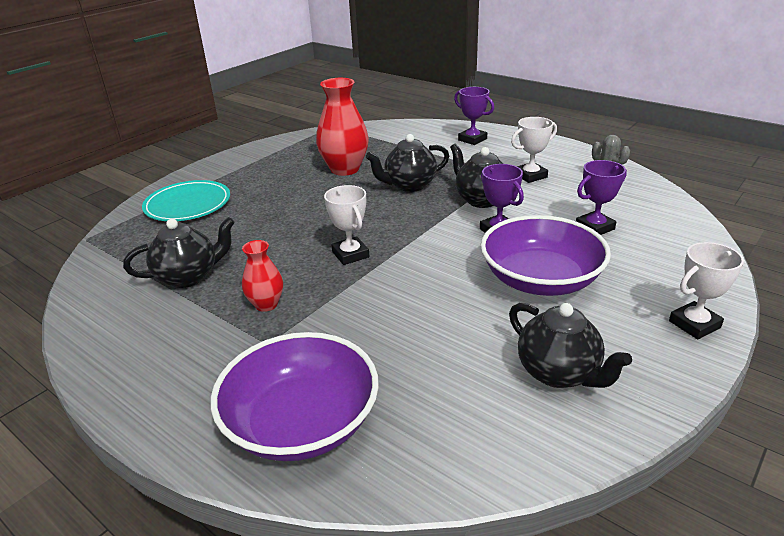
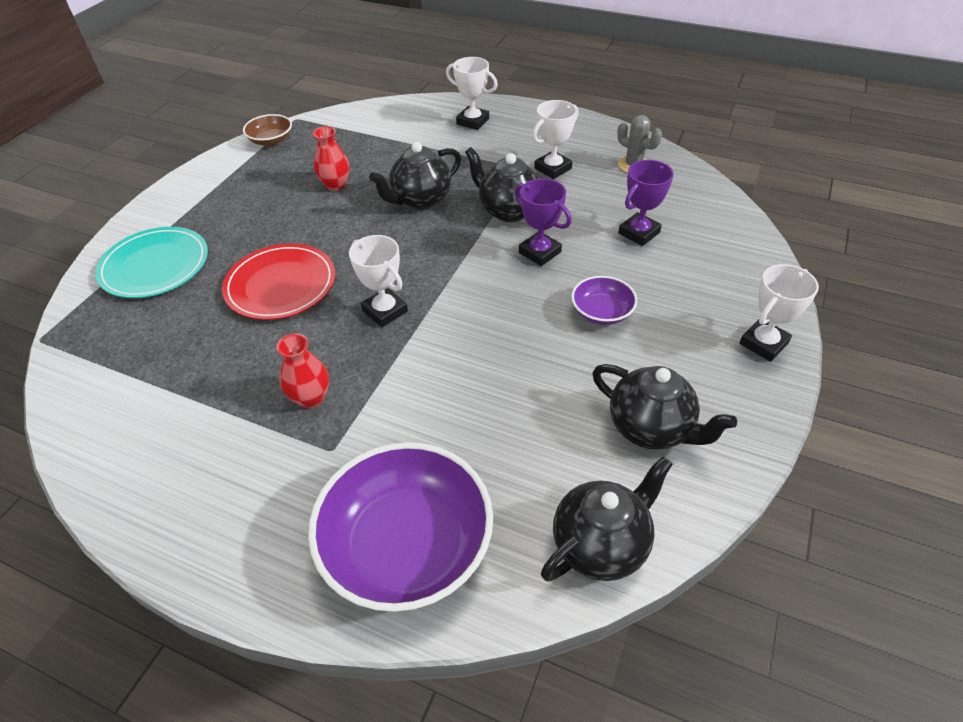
camera: 15 degrees left, 15 degrees up
black teapot [123,217,235,288] -> black teapot moved to [541,456,673,582]
red vase [316,78,369,176] -> red vase [313,126,349,191], size x0.55
purple trophy [454,87,494,145] -> white trophy [446,57,498,130]
purple bowl [480,215,611,296] -> purple bowl [571,276,637,325], size x0.48
none -> red plate [222,244,335,320]
none -> brown bowl [243,114,292,146]

